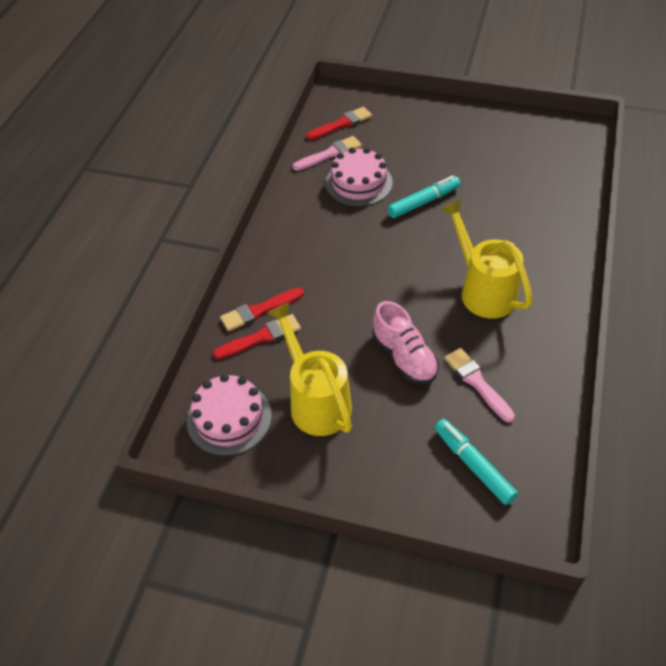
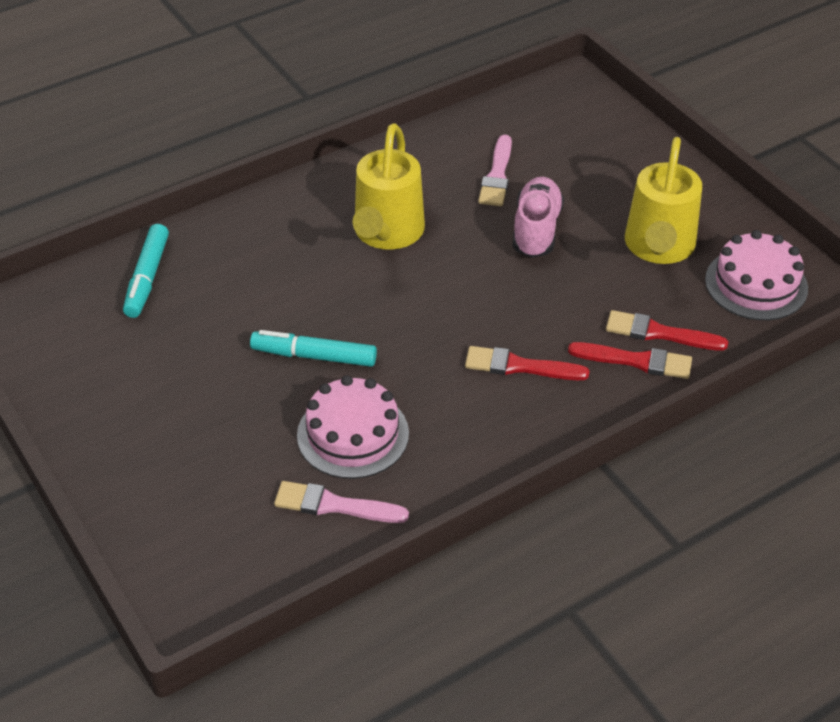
camera: 140 degrees left, 5 degrees down
red brush [306,107,372,140] -> red brush moved to [465,346,590,380]
turquoise marker [435,419,518,505] -> turquoise marker moved to [123,224,169,318]

